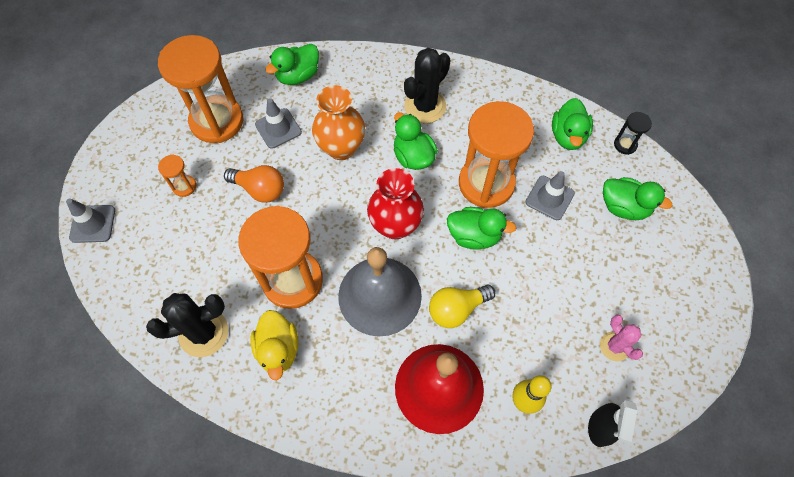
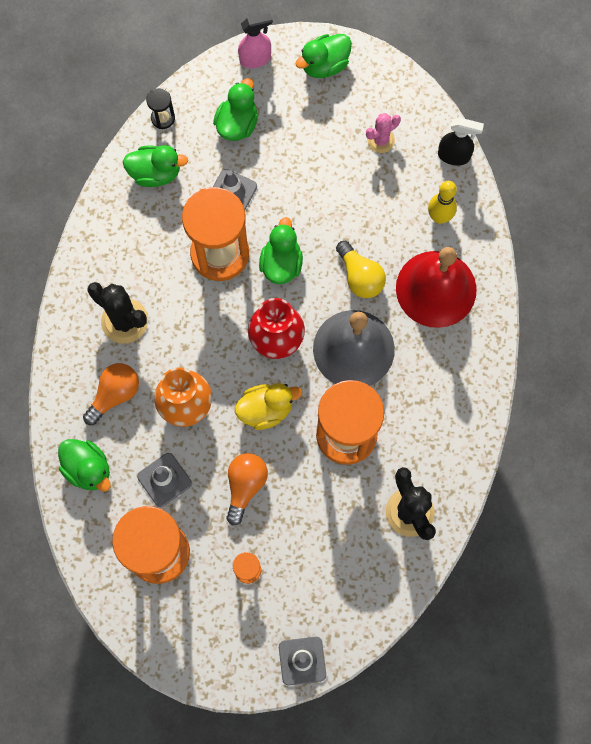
camera: 95 degrees left, 10 degrees up
yellow duck [250,310,299,380] -> yellow duck moved to [235,383,302,430]
green duck [394,112,438,170] -> green duck moved to [295,34,352,78]
none -> orange light bulb [83,363,139,425]
none -> pink spray bottle [238,13,273,68]

